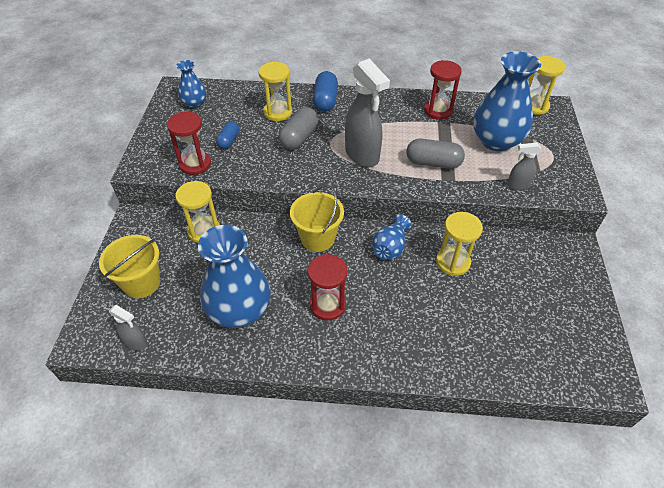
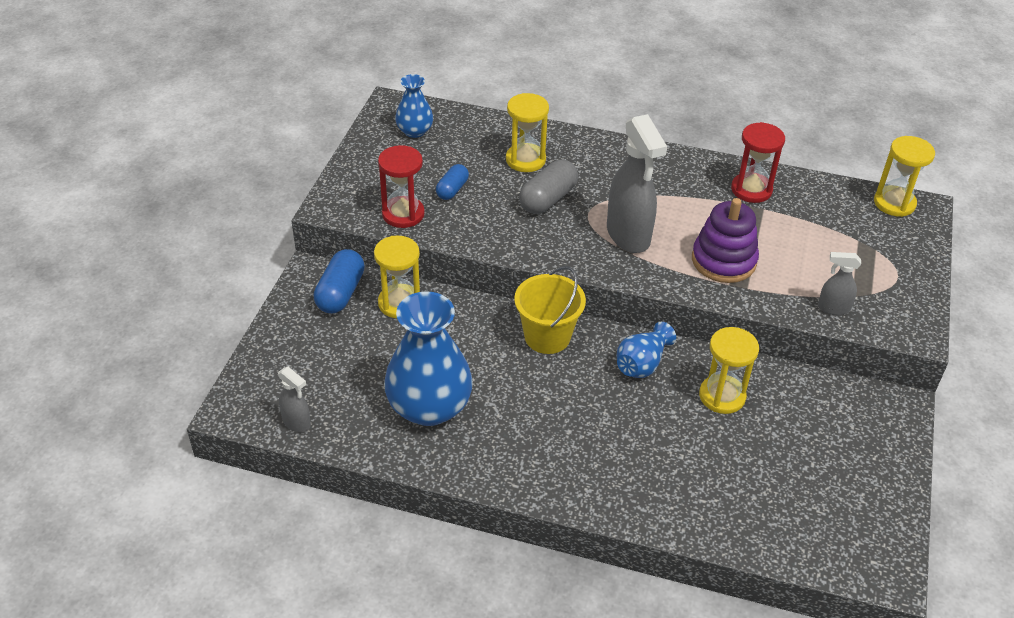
camera: 10 degrees right, 5 degrees down
yellow bucket [99,235,160,298] -> none
red hourglass [308,254,347,321] -> none
blue capsule [313,71,338,112] -> blue capsule moved to [314,249,365,313]
grey capsule [406,139,465,169] -> purple stacking toy [692,198,759,283]
blue vase [473,51,541,151] -> none

